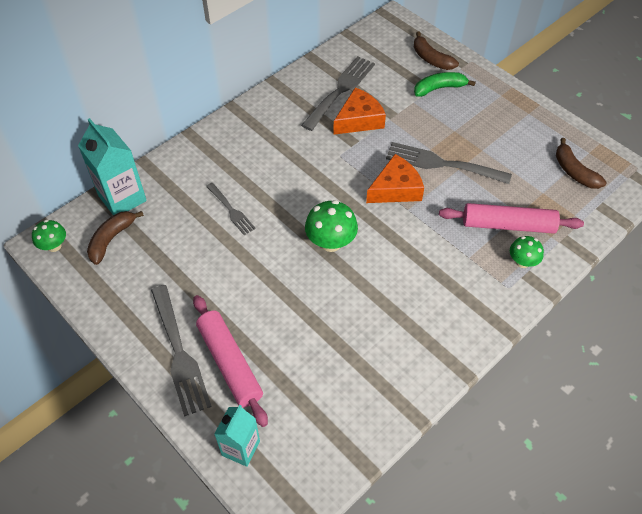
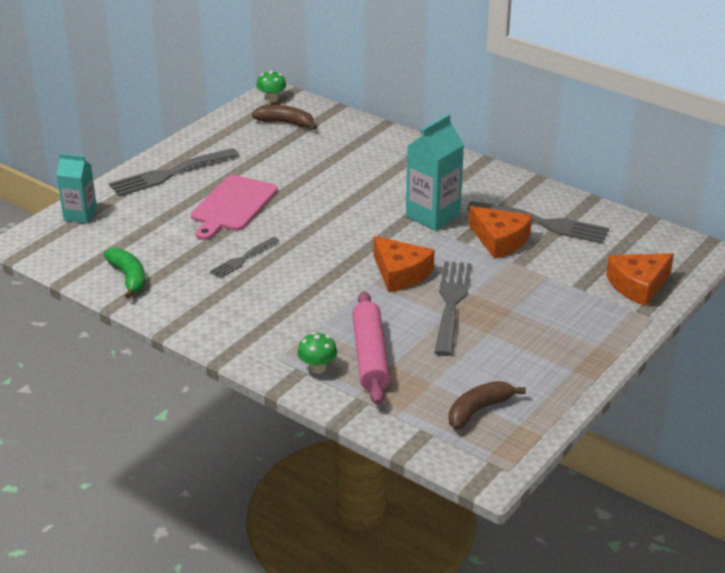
camera: 80 degrees right, 20 degrees down
turquoise carton [78,118,147,215] -> turquoise carton moved to [406,114,464,231]
pink rolling pin [193,295,268,427] -> none
grey fork [206,183,256,235] -> grey fork moved to [210,237,279,278]
green mushroom [305,200,358,252] -> none
brown banana [414,32,459,70] -> orange cheese [606,253,674,306]
green banana [414,72,476,97] -> green banana moved to [104,248,145,299]
none -> pink cutting board [191,175,278,240]

